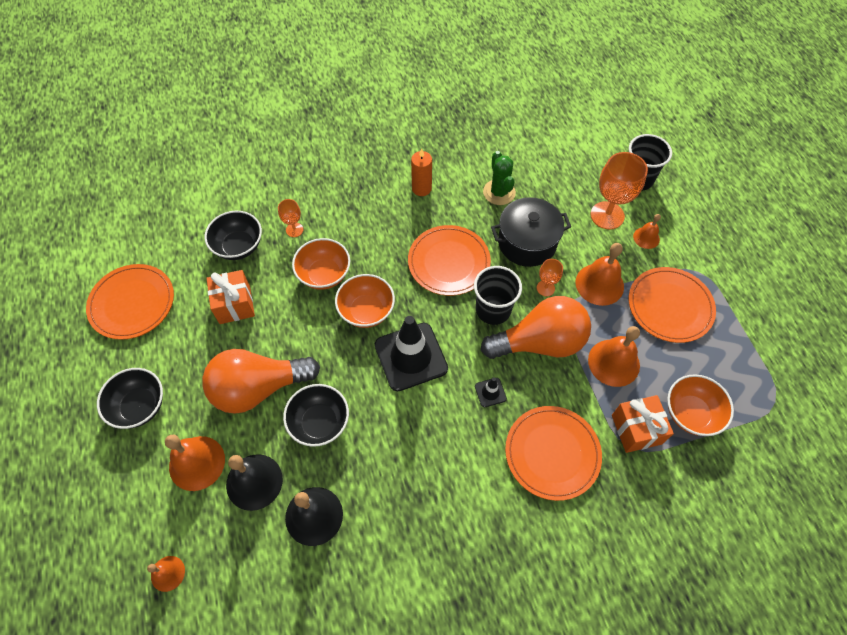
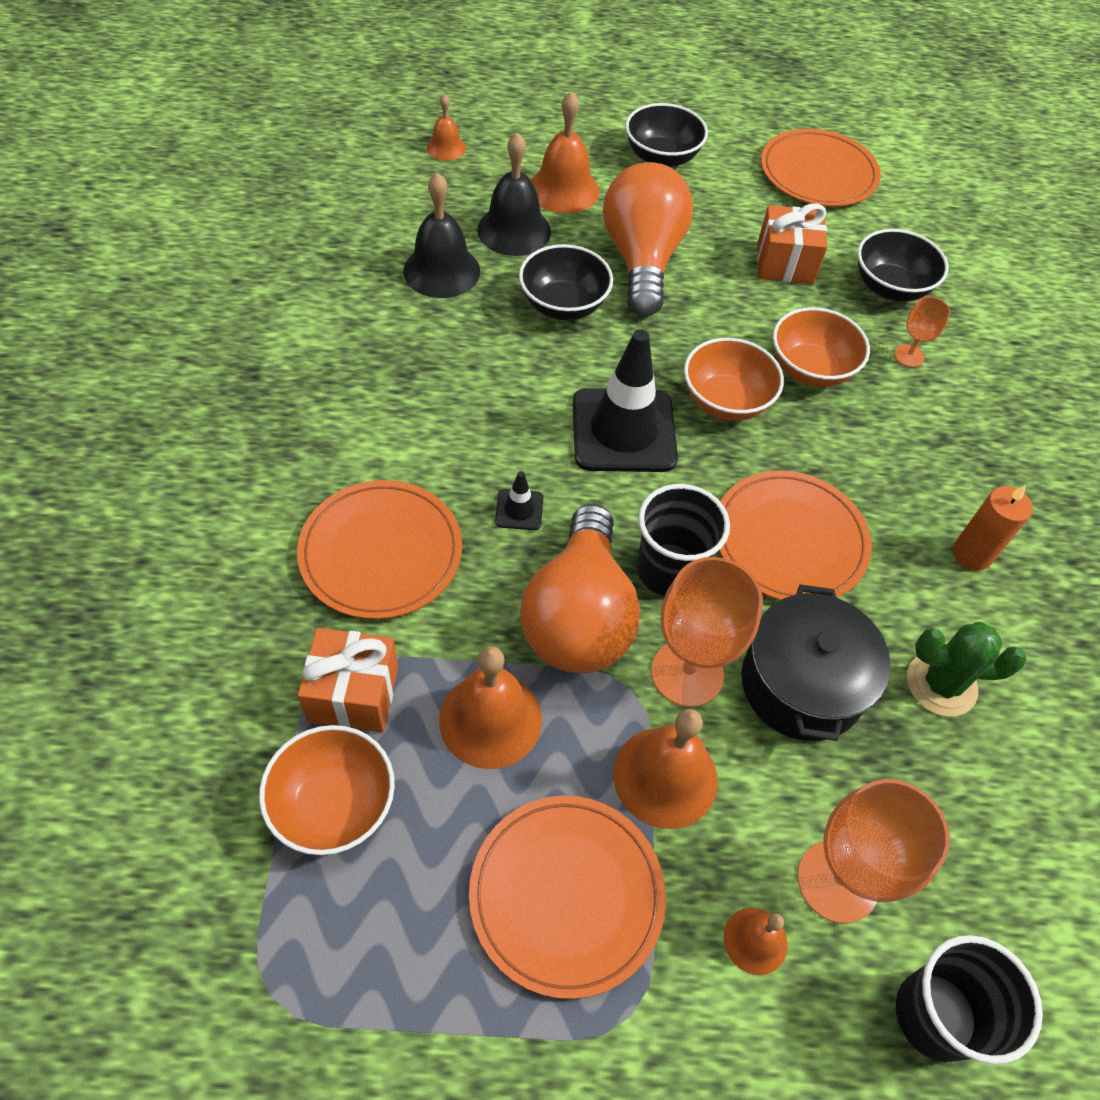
camera: 105 degrees right, 5 degrees down
orange goblet [537,259,563,296] -> orange goblet [651,557,763,707], size x1.95

